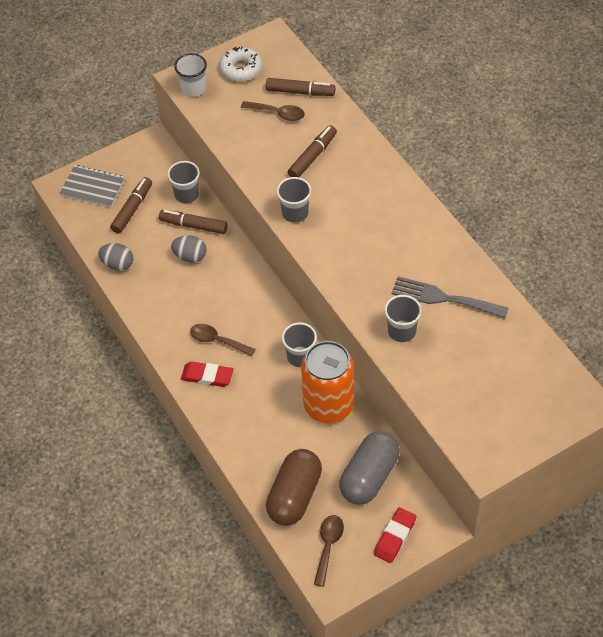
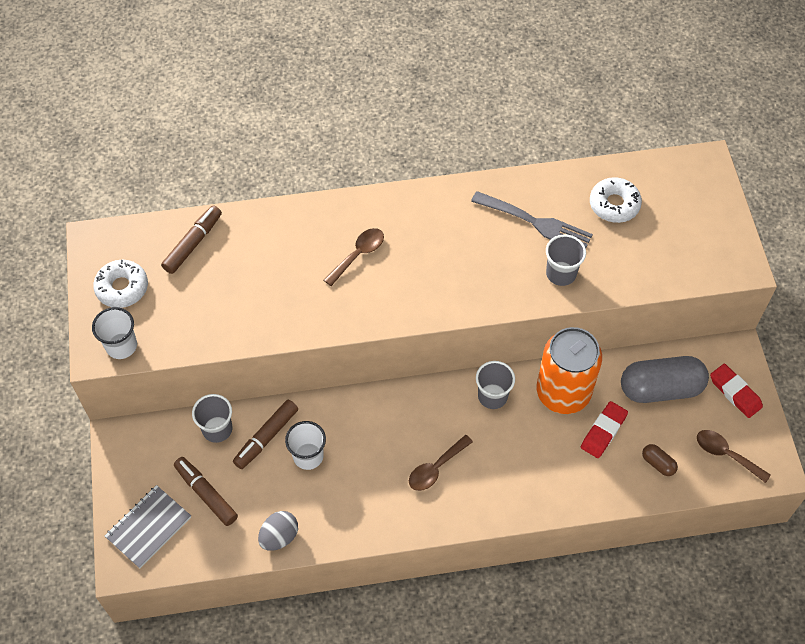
camera: 70 degrees left, 5 degrees up
grey egg [171,235,207,263] -> white cup [285,421,326,470]
red eraser [181,361,234,387] -> red eraser moved to [581,401,628,458]
brown spoon [241,101,305,121] -> brown spoon moved to [324,228,384,286]
brown capsule [266,449,322,526] -> brown capsule [642,444,678,476], size x0.44
grey cup [277,177,311,223] -> none
brown marker [288,125,337,177] -> none
grey capsule [339,431,400,505] -> grey capsule turned 60 degrees counterclockwise [621,356,709,403]
grey fork [392,277,509,319] -> grey fork turned 105 degrees counterclockwise [471,191,593,248]
none -> white donut [590,177,642,223]

